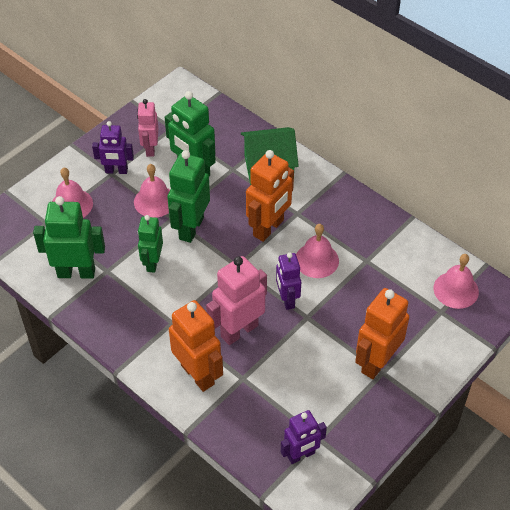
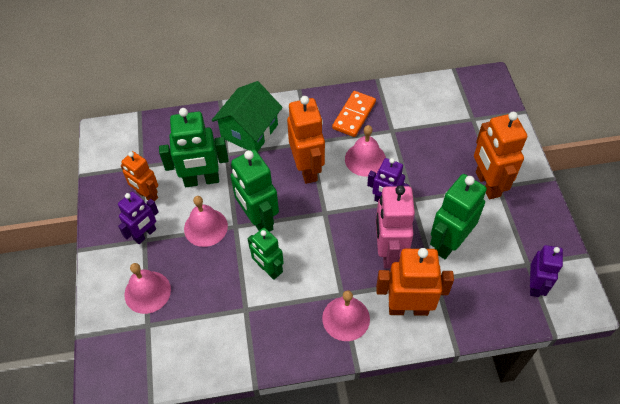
camera: 50 degrees left, 5 degrees up
green robot [33,196,105,279] -> green robot moved to [430,174,487,259]
pink robot [137,99,158,157] -> orange robot [121,151,158,202]
pink bell [433,254,479,309] -> pink bell moved to [322,290,370,341]
none -> orange domino [332,91,376,137]

